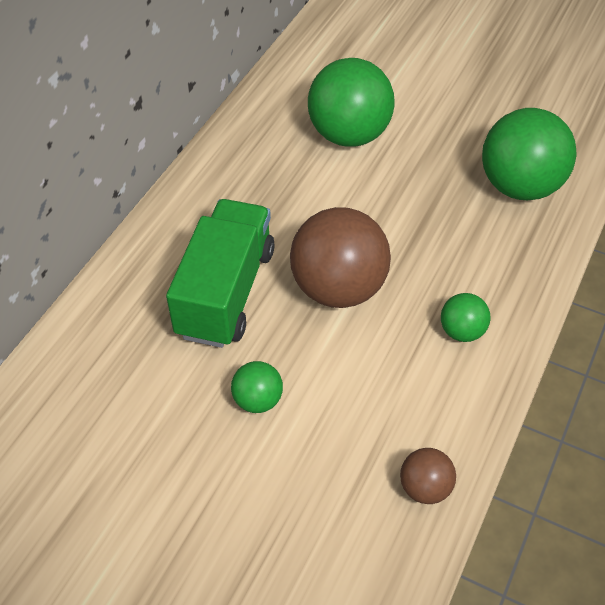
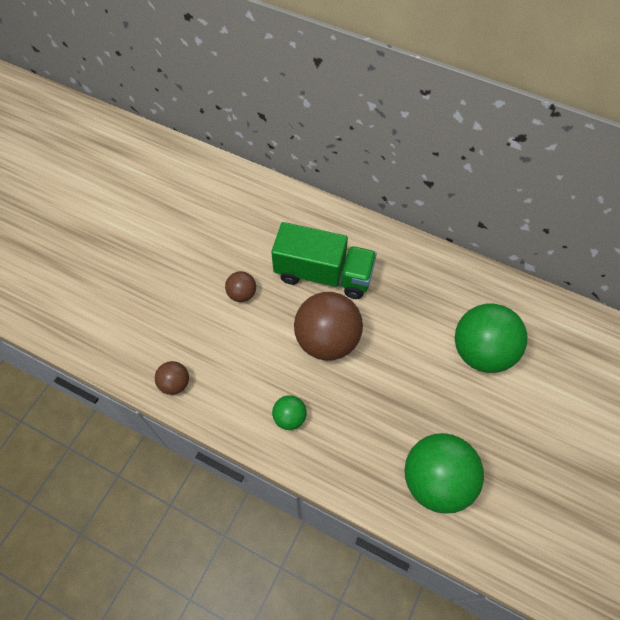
camera: 90 degrees right, 10 degrees up
green ball [231,361,283,413] -> brown ball [225,271,256,302]

